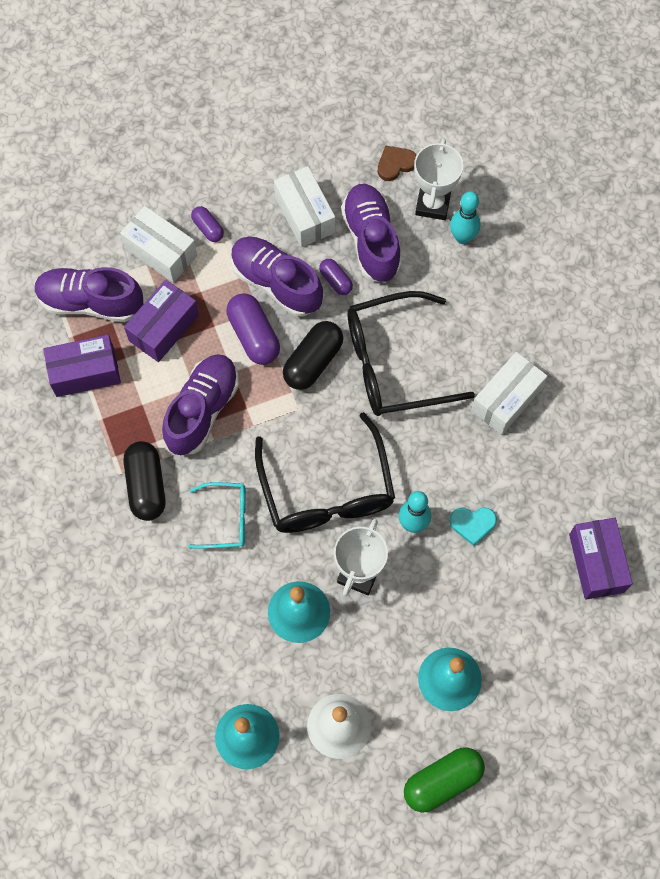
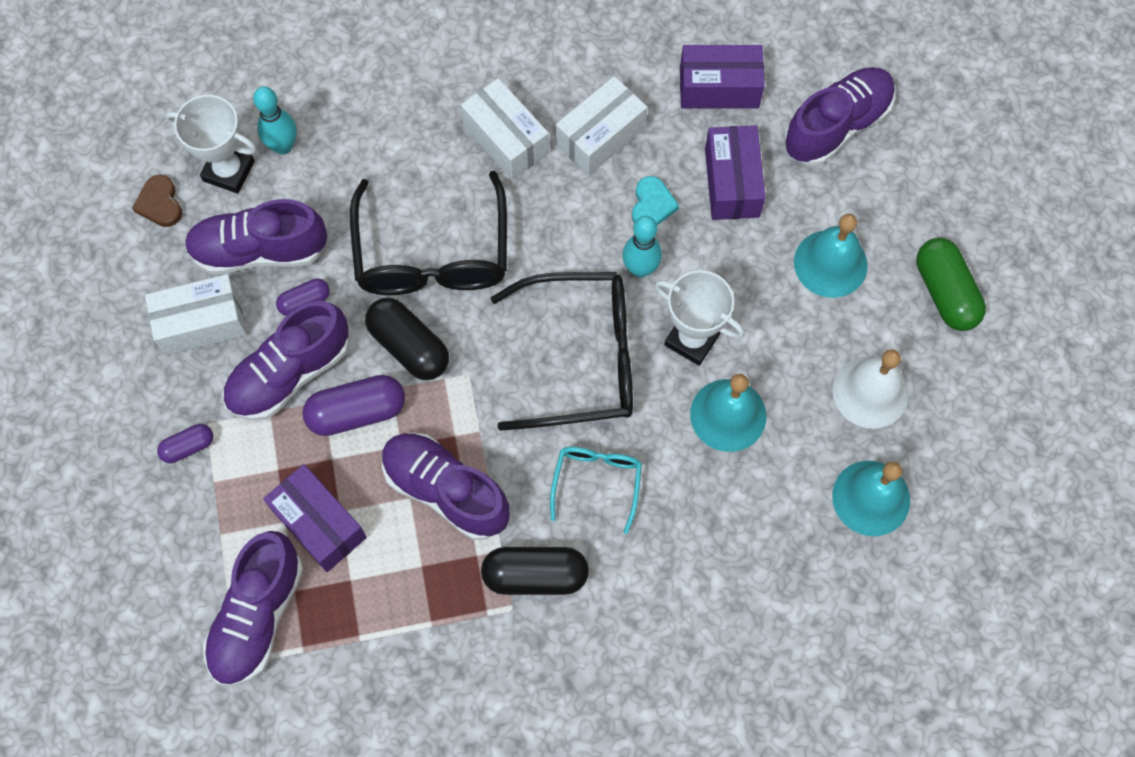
camera: 80 degrees left, 0 degrees up
purple box [43,335,121,397] -> purple box moved to [705,125,766,220]
white box [120,206,197,283] -> white box moved to [556,76,647,176]
none -> purple shoe [784,67,895,166]

